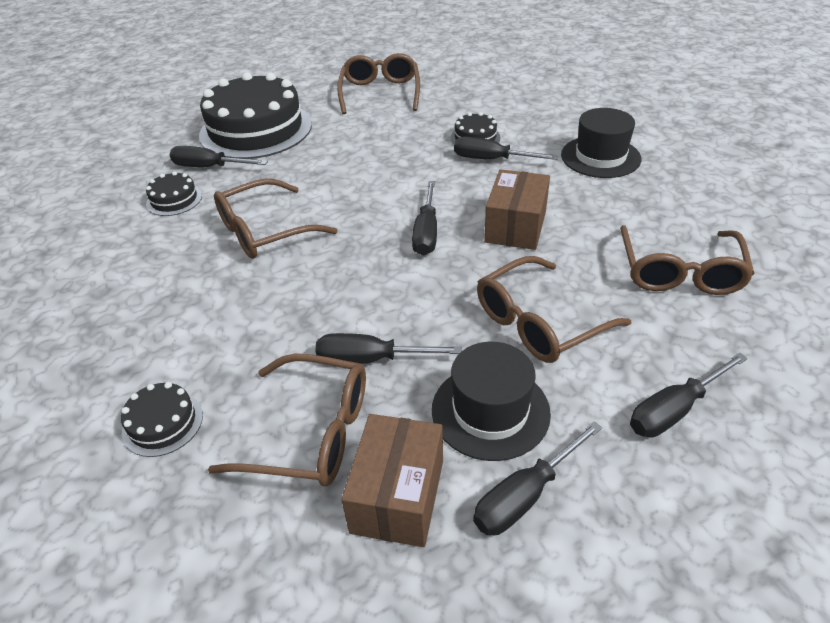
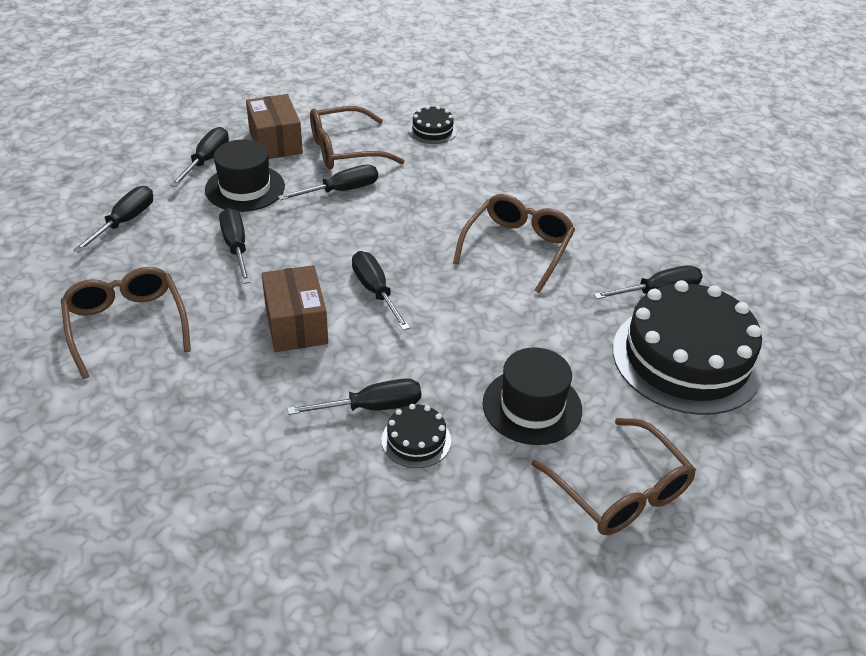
camera: 145 degrees right, 0 degrees up
black cake [146,171,202,216] -> none
brown glasses [477,256,631,363] -> black screwdriver [219,208,250,284]
black hat [561,108,641,178] -> black hat moved to [483,347,582,445]

